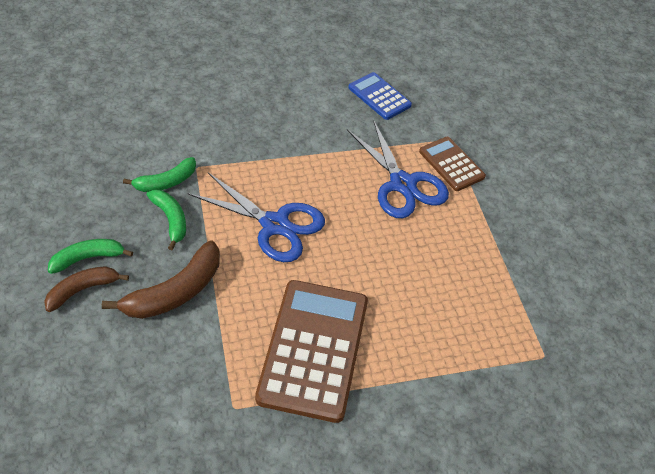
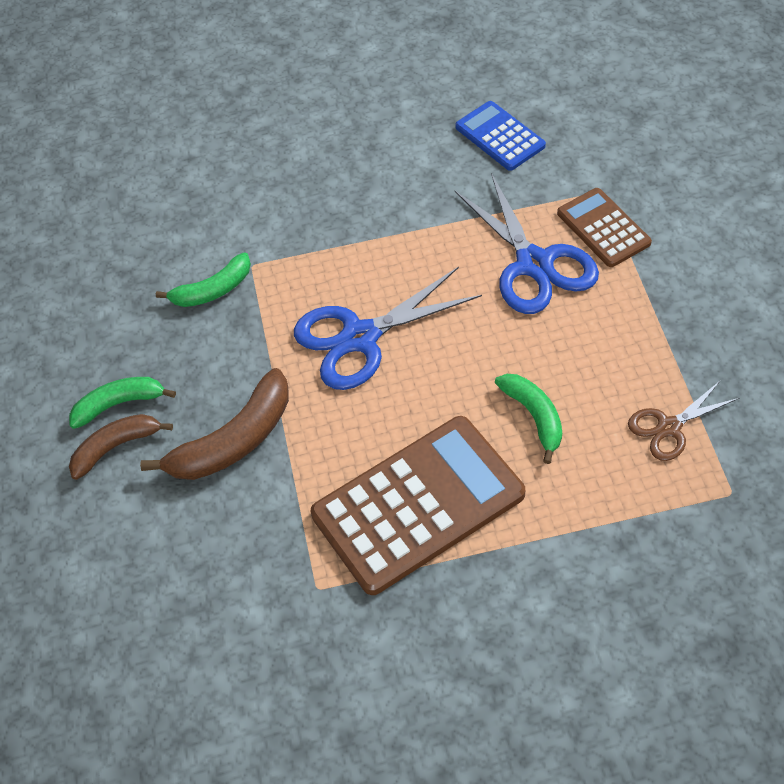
camera: 10 degrees right, 5 degrees up
green banana [147,190,186,250] -> green banana moved to [495,374,562,464]
blue scissors [188,172,325,262] -> blue scissors turned 120 degrees clockwise [294,267,482,390]
brown calculator [255,280,368,423] -> brown calculator turned 45 degrees clockwise [311,416,525,595]
none -> brown scissors [628,380,739,461]

